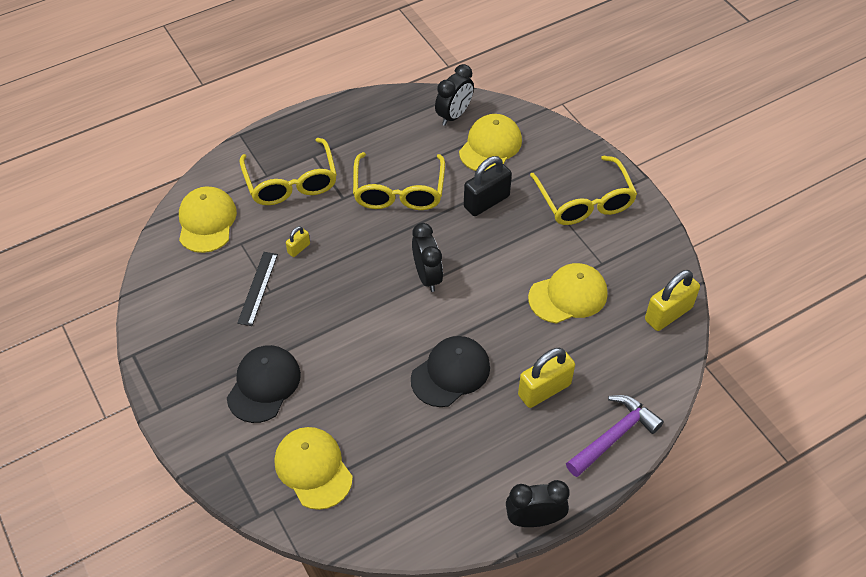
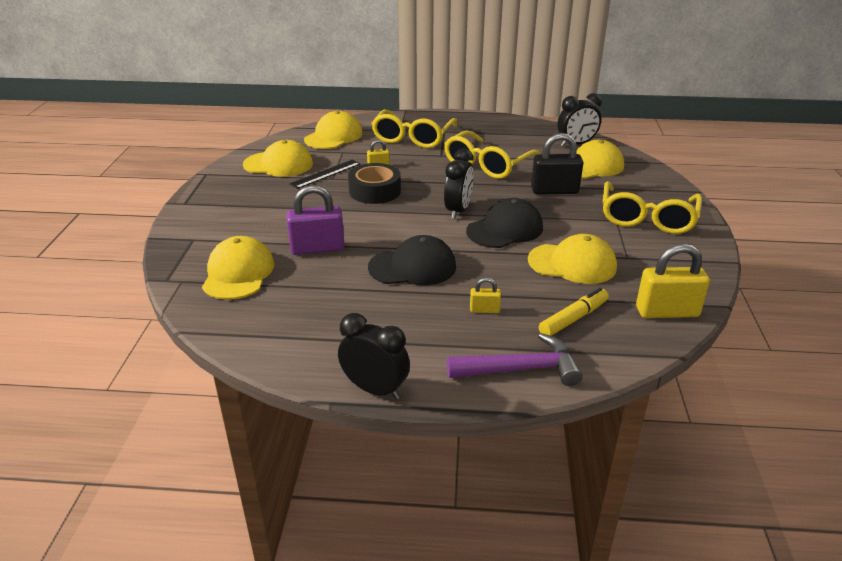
camera: 35 degrees right, 20 degrees down
black cap [227,345,301,423] -> black cap moved to [466,198,543,248]
yellow padlock [518,348,575,408] -> yellow padlock [470,277,501,313], size x0.49
none -> yellow cap [243,140,313,177]
none -> purple padlock [286,185,344,255]
none -> black tape [348,163,401,204]
none -> yellow marker [539,288,609,336]

